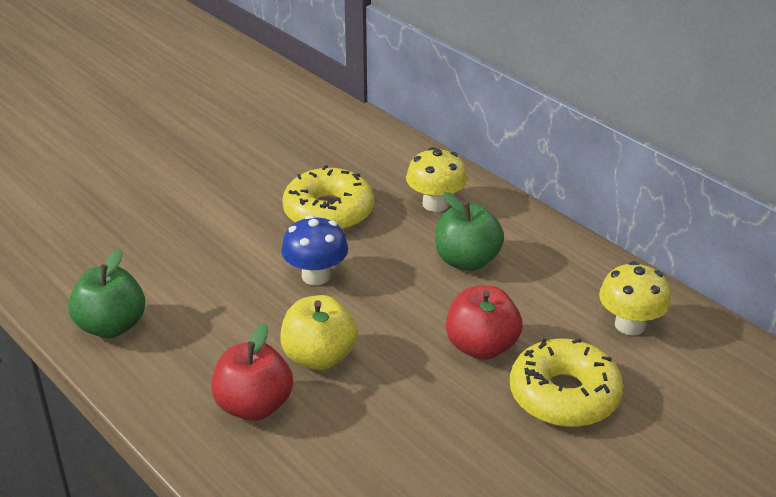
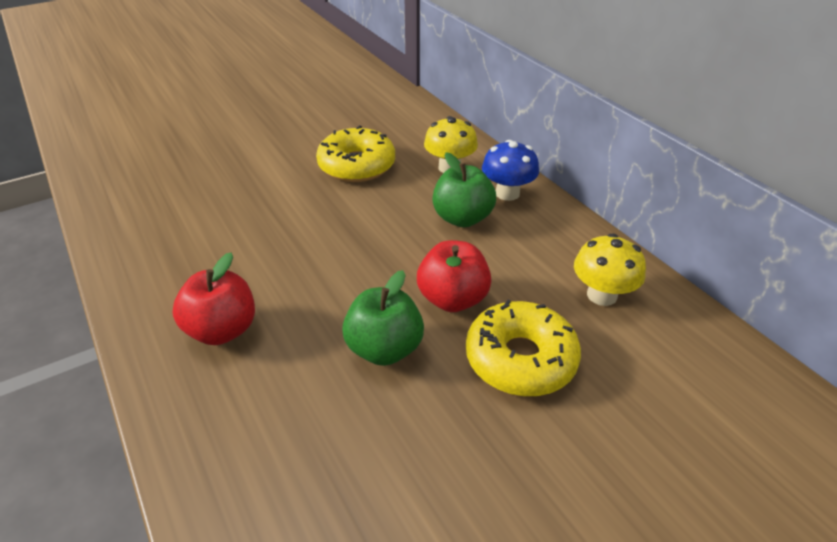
camera: 10 degrees right, 5 degrees up
green apple [68,248,145,338] -> green apple moved to [342,270,424,366]
yellow apple [280,295,358,370] -> none
blue mushroom [281,215,348,285] -> blue mushroom moved to [482,140,539,201]

